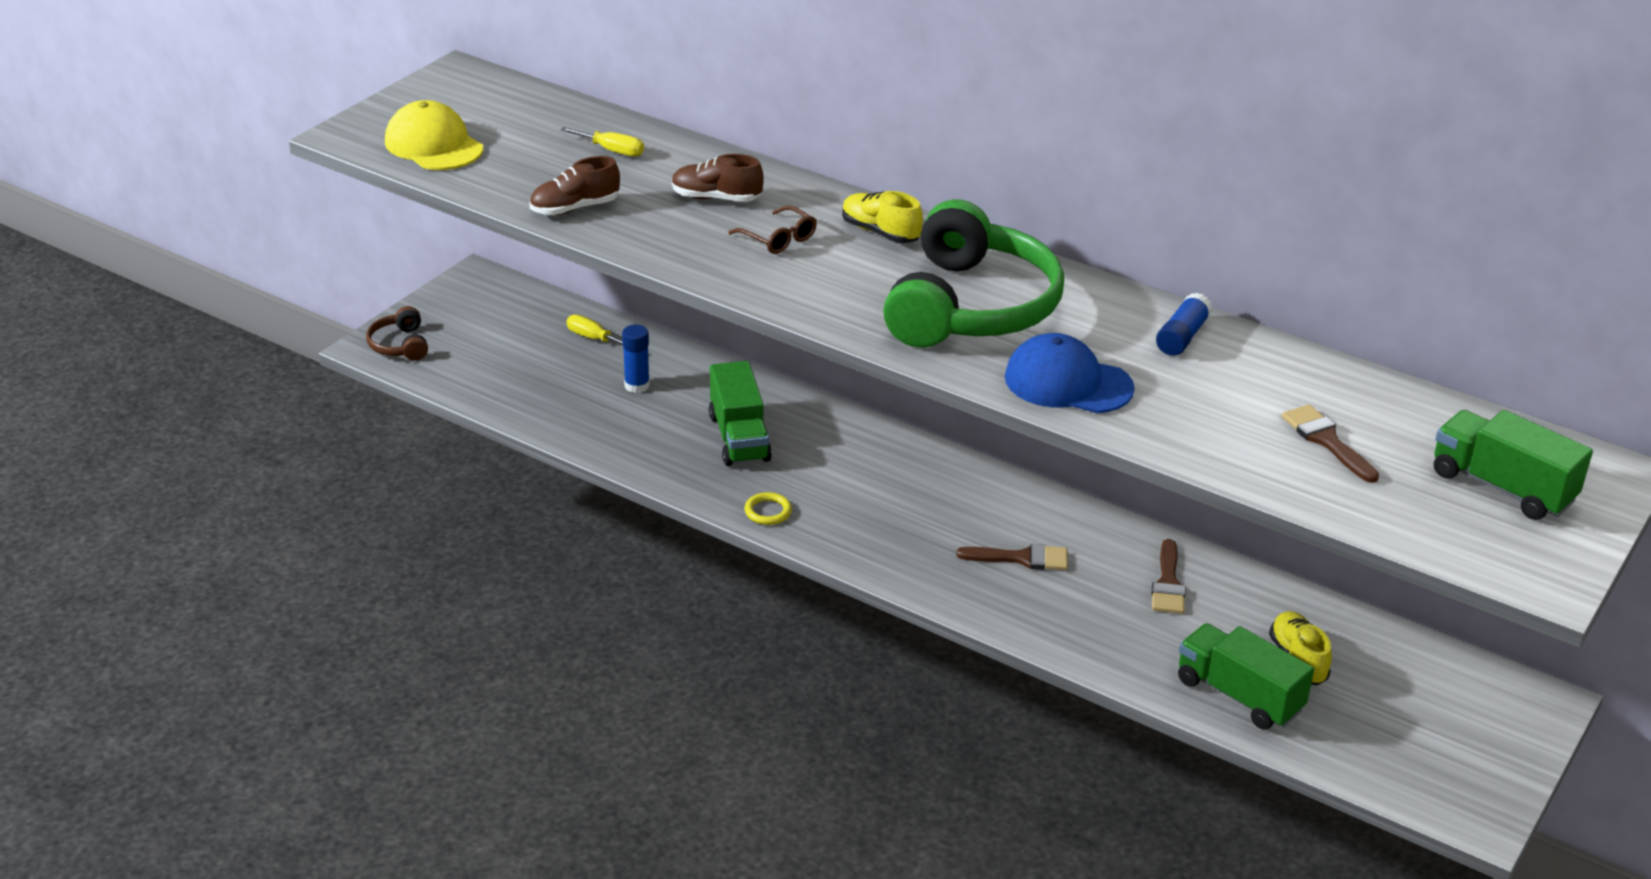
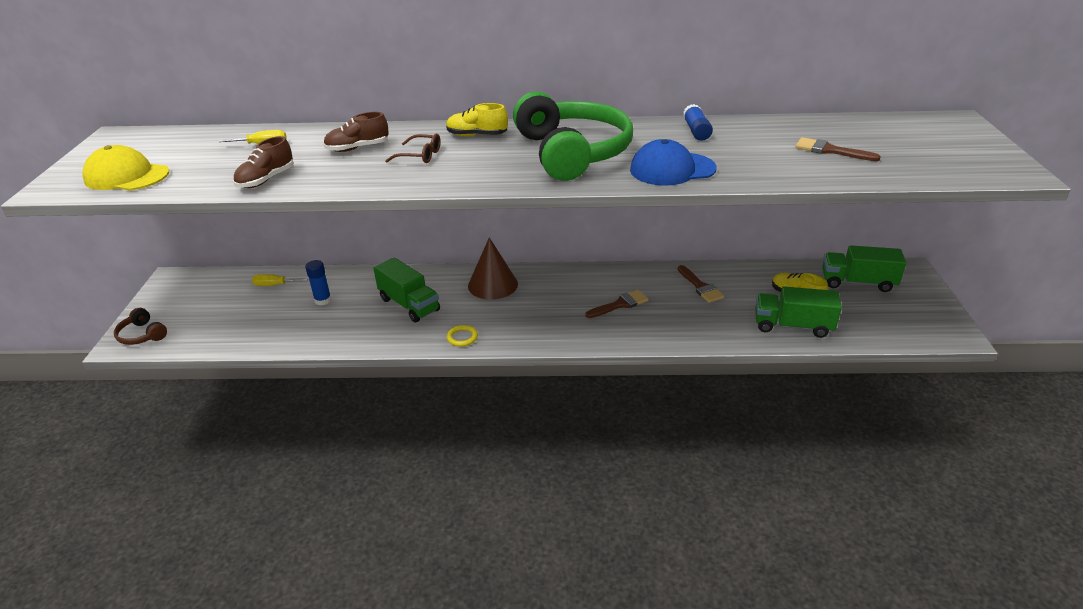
camera: 30 degrees left, 0 degrees up
green truck [1434,410,1593,520] -> green truck moved to [822,245,906,292]
none -> brown cone [468,237,518,300]

